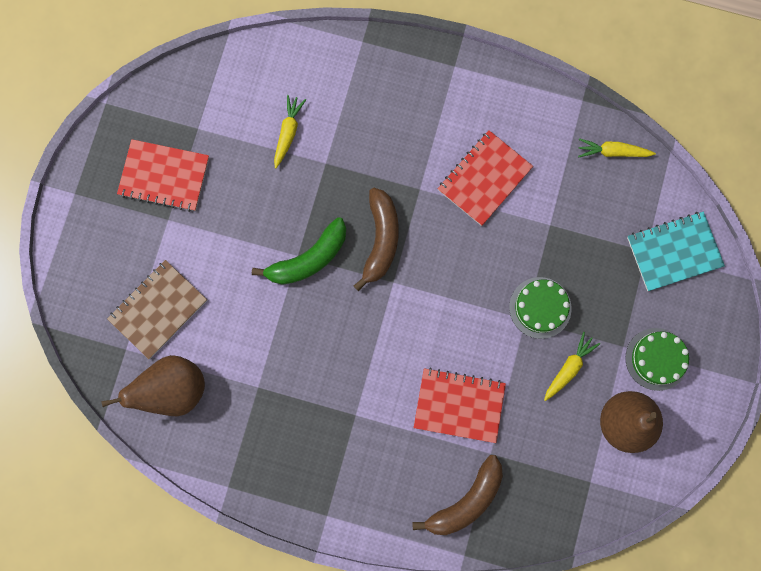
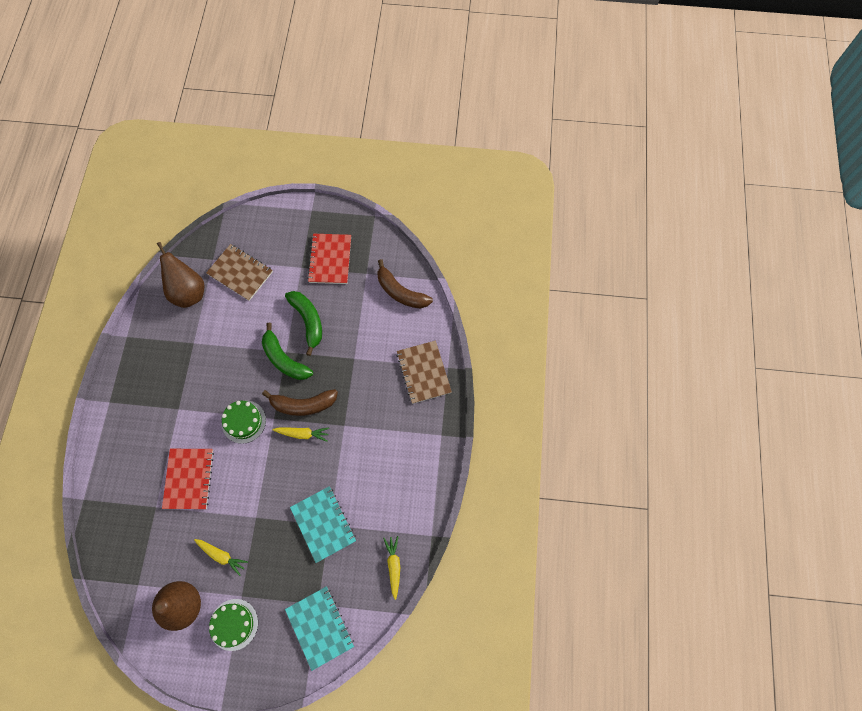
camera: 80 degrees right, 10 degrees down
yellow carrot [274,95,306,168] -> yellow carrot moved to [272,427,329,442]
brown banana [412,455,503,535] -> brown banana moved to [377,259,433,308]
red notebook [438,130,533,226] -> none
green cake [509,277,571,339] -> green cake moved to [222,400,266,444]
none -> green banana [285,291,322,356]
none -> turquoise notebook [290,486,356,563]
none -> brown notebook [397,340,452,404]

